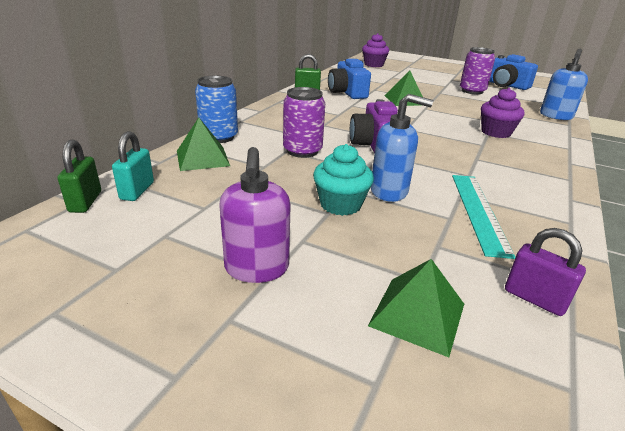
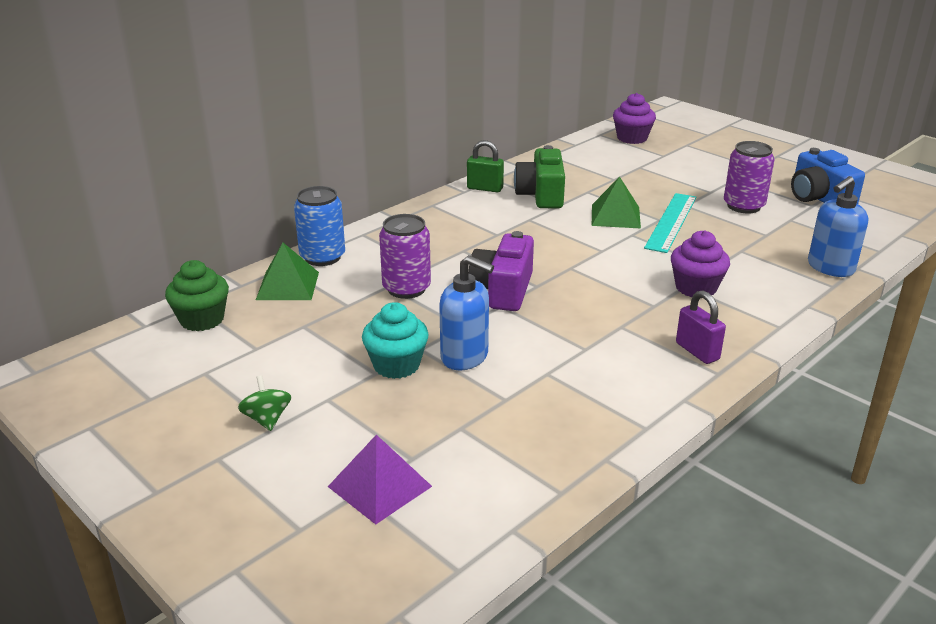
camera: 20 degrees right, 0 degrees up
green padlock [58,139,101,213] -> none
turquoise padlock [112,131,154,201] -> green cupcake [165,260,229,332]
purple soap dispenser [219,147,291,283] -> green spinning top [238,375,291,431]
blue camera [328,58,371,99] -> green camera [514,145,565,208]
green pyramid [368,259,464,357] -> purple pyramid [328,435,432,525]
turquoise ruler [452,175,515,259] -> turquoise ruler moved to [644,193,696,253]
purple padlock [505,228,586,316] -> purple padlock moved to [676,290,726,364]

